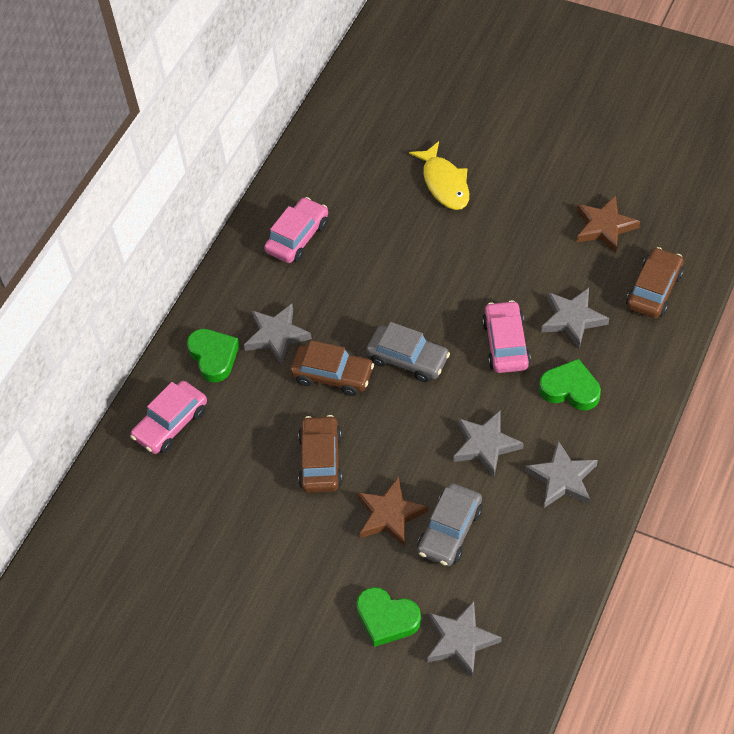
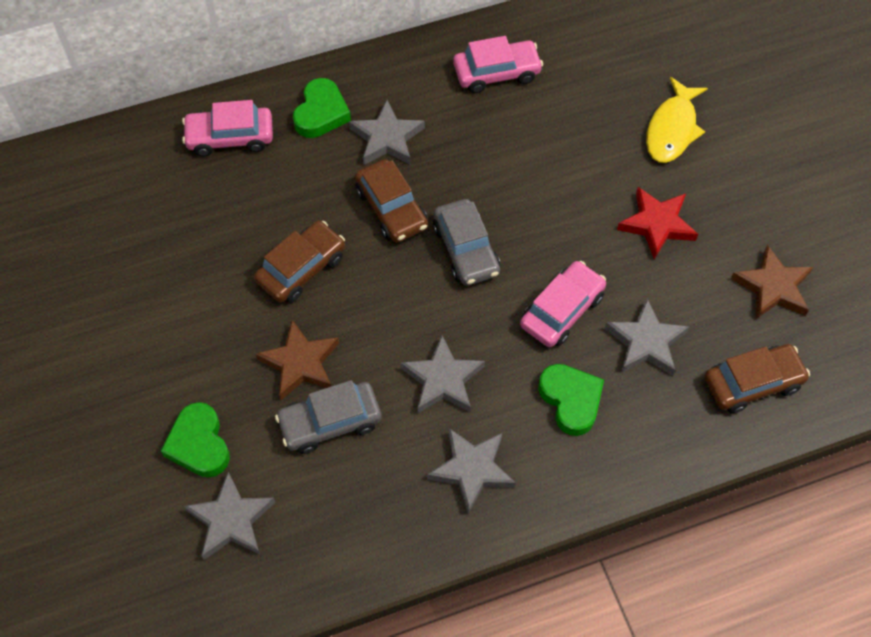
camera: 40 degrees right, 5 degrees up
none -> red star [617,187,698,259]

